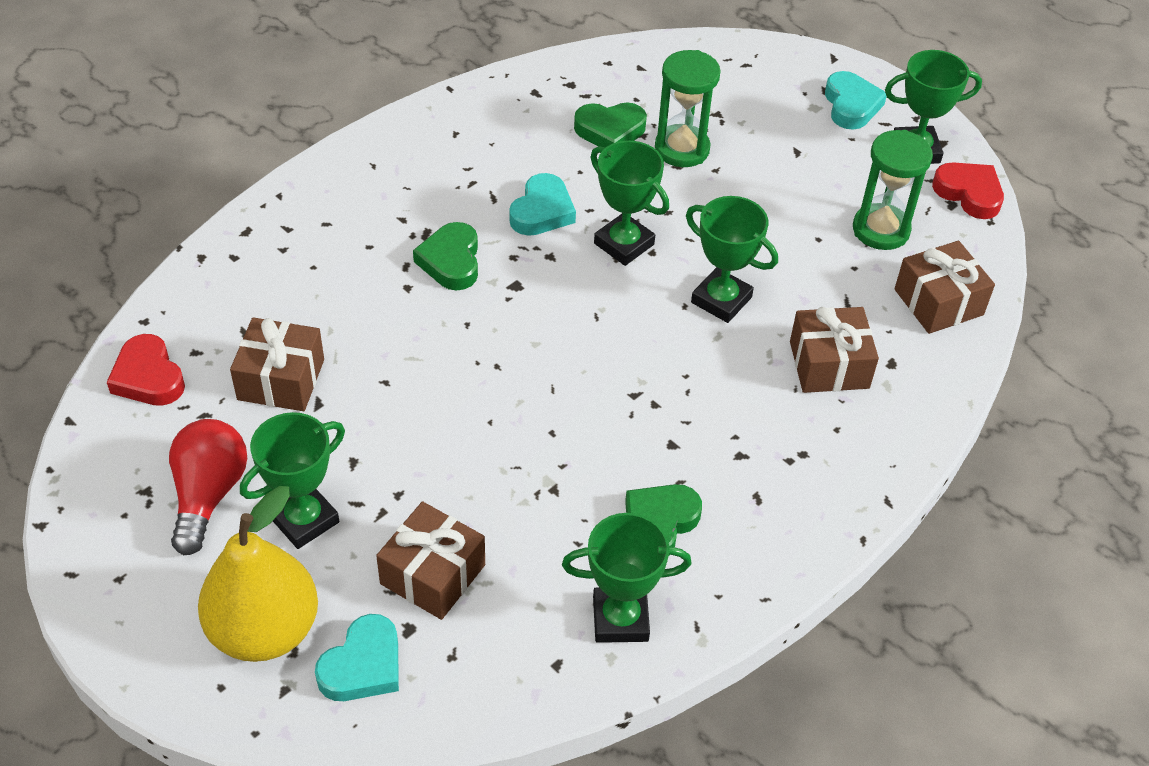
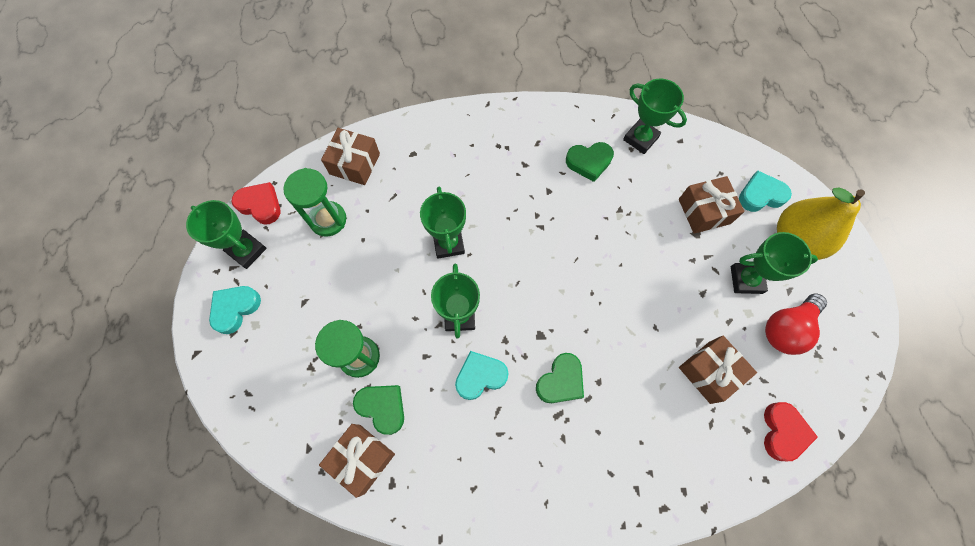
camera: 135 degrees left, 20 degrees up
brown gift [790,307,879,393] -> brown gift moved to [319,424,395,498]
red heart [932,162,1004,219] -> red heart turned 120 degrees clockwise [232,182,280,225]

